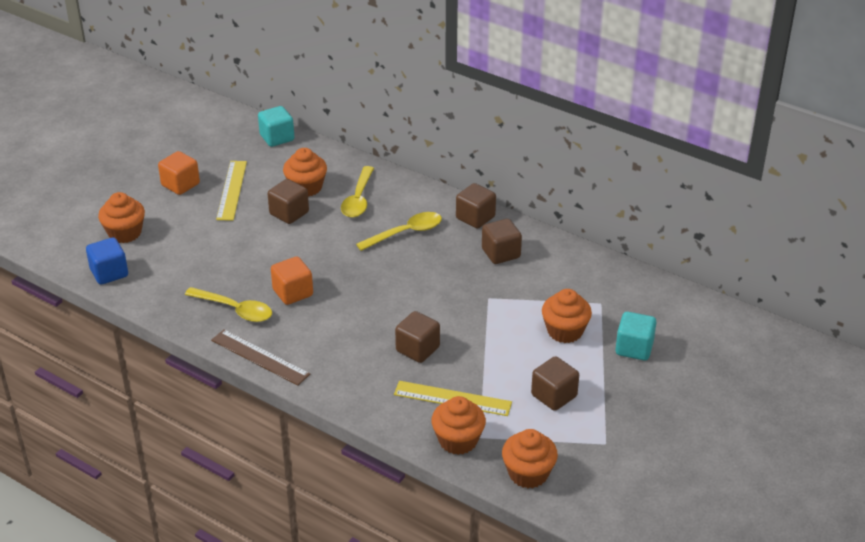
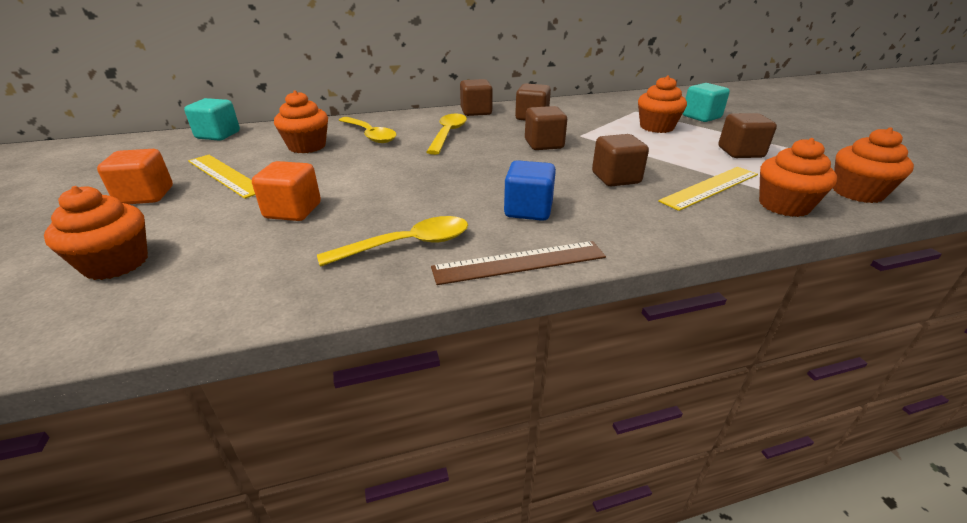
camera: 50 degrees left, 5 degrees down
blue cube [86,237,128,285] -> blue cube moved to [504,160,556,221]
brown cube [268,179,309,224] -> brown cube moved to [525,106,567,150]
orange cube [271,256,313,305] -> orange cube moved to [252,161,321,221]

